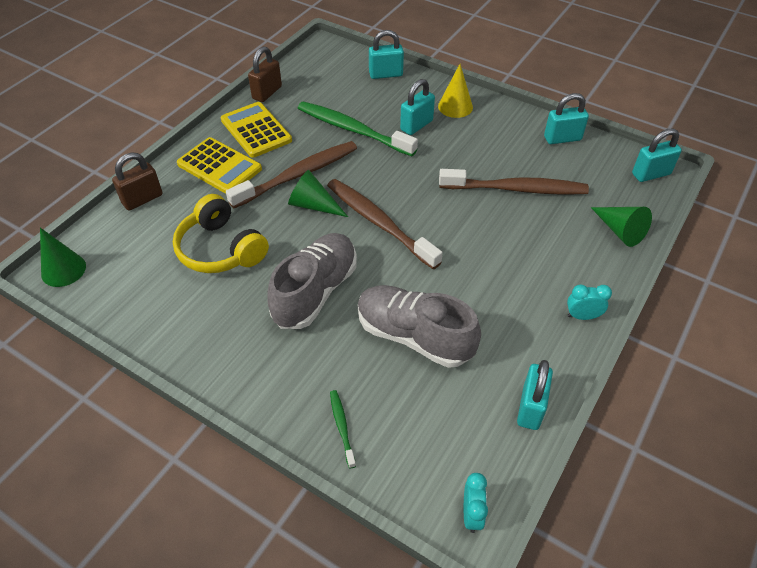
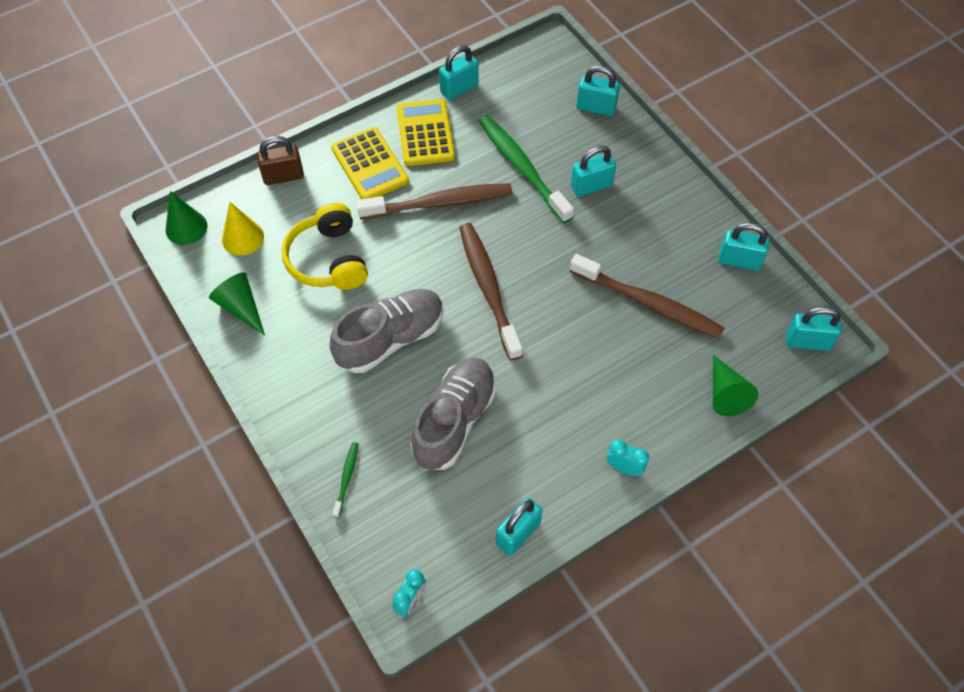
camera: 25 degrees right, 10 degrees up
brown padlock [248,47,282,102] -> turquoise padlock [439,45,479,100]
green cone [288,170,348,217] -> green cone moved to [209,272,265,336]
grey shoe [358,285,481,368] -> grey shoe turned 60 degrees clockwise [410,357,496,470]
yellow cone [438,64,473,118] -> yellow cone moved to [222,202,264,255]

